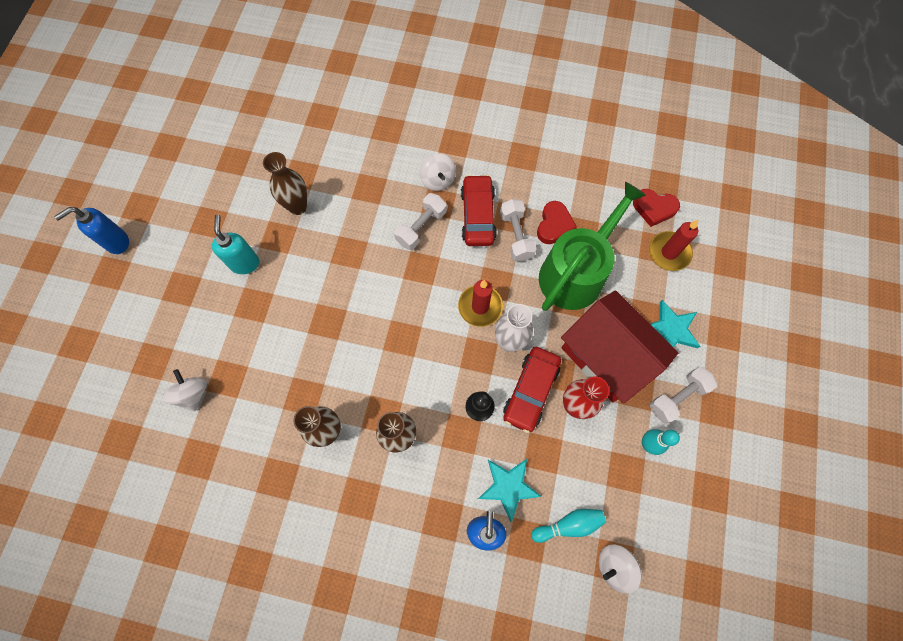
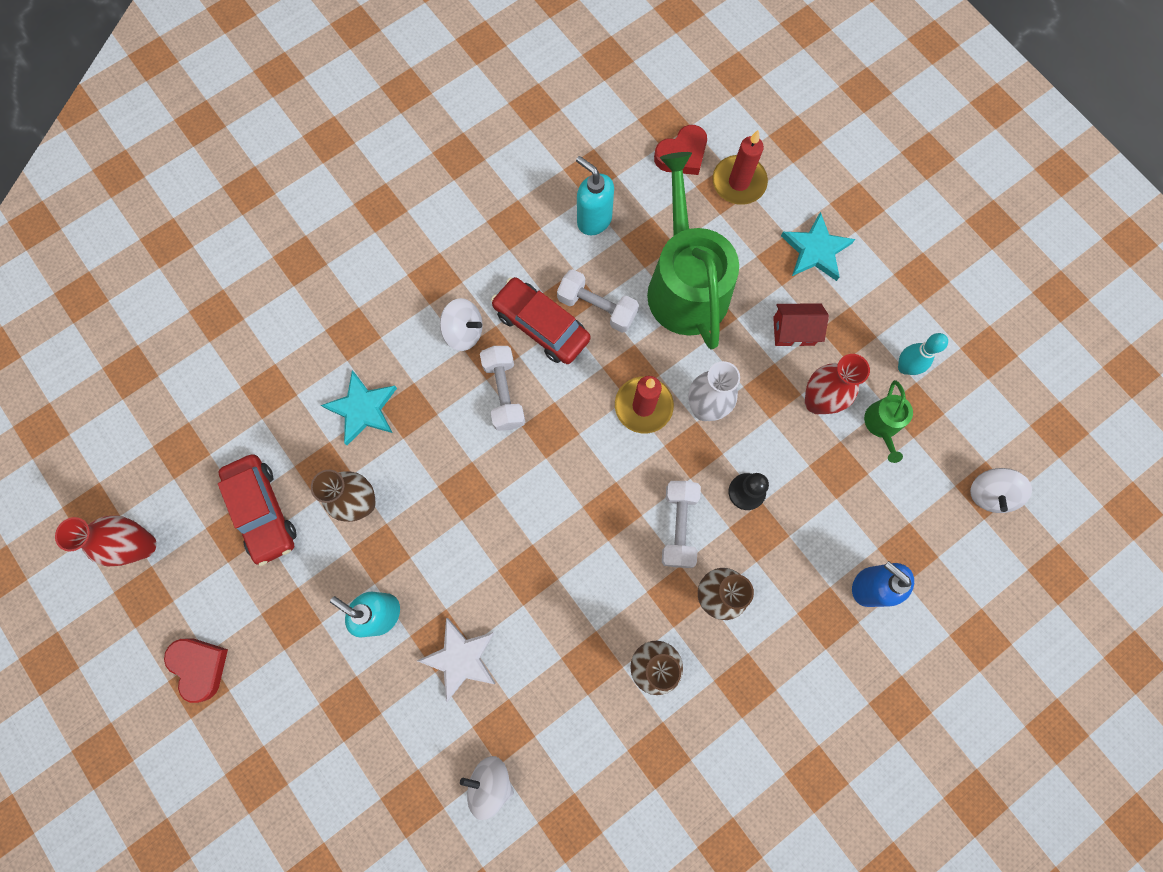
camera: 50 degrees left, 5 degrees up
blue soap dispenser [54,207,129,254] -> none
turquoise star [478,459,542,523] -> turquoise star moved to [321,370,397,445]
red car [503,347,561,433] -> red car moved to [218,454,297,566]
turquoise bowling pin [531,509,606,543] -> none
red heart [537,201,577,244] -> red heart moved to [164,638,228,703]
red house [561,290,678,404] -> red house [773,303,829,347], size x0.43
white dumbbell [650,367,717,423] -> white dumbbell moved to [662,481,701,568]
none -> red vase [55,515,156,566]
none -> white star [417,618,495,702]
none -> turquoise soap dispenser [576,156,614,235]
none -> green watering can [864,380,913,463]

